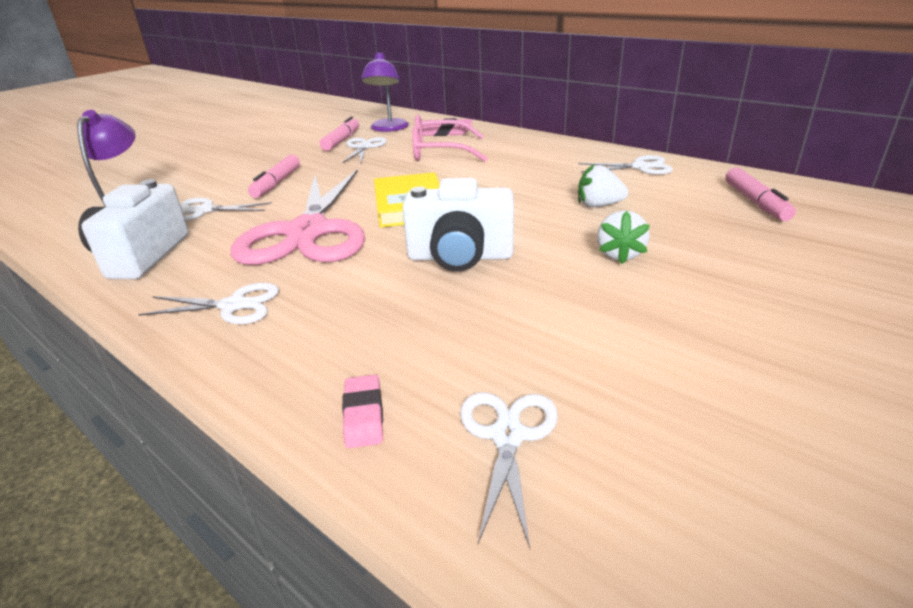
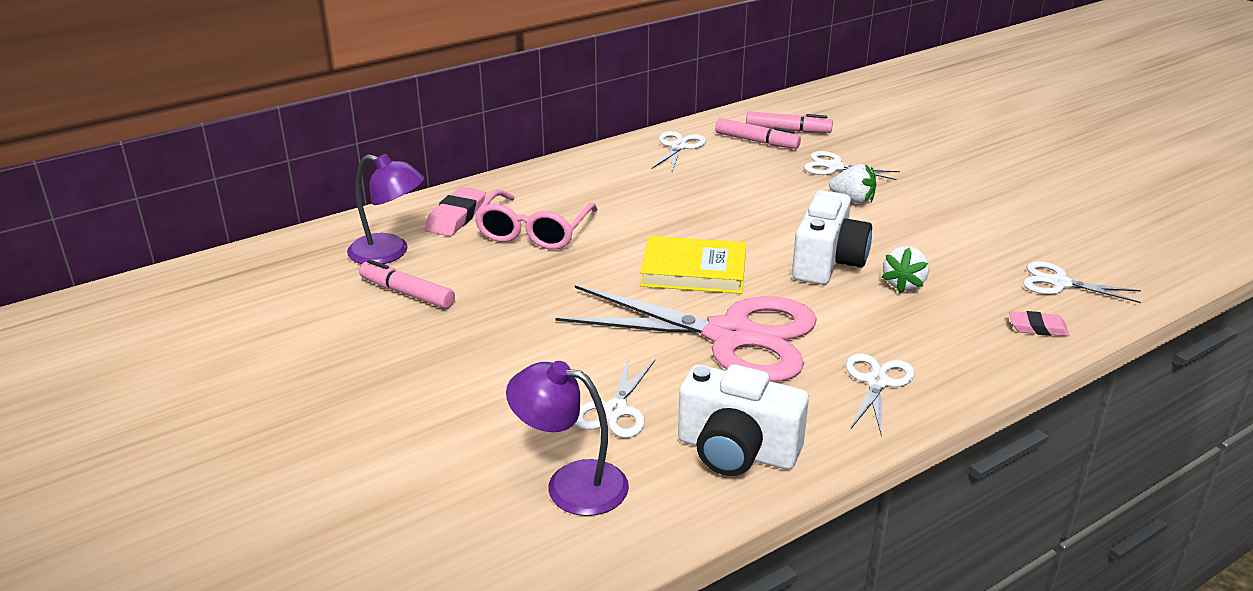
camera: 75 degrees left, 0 degrees up
pink marker [248,155,300,198] -> pink marker moved to [715,118,801,149]
white scissors [342,137,387,163] -> white scissors moved to [804,151,900,180]
white strawberry [578,163,628,207] -> white strawberry moved to [881,246,929,293]

